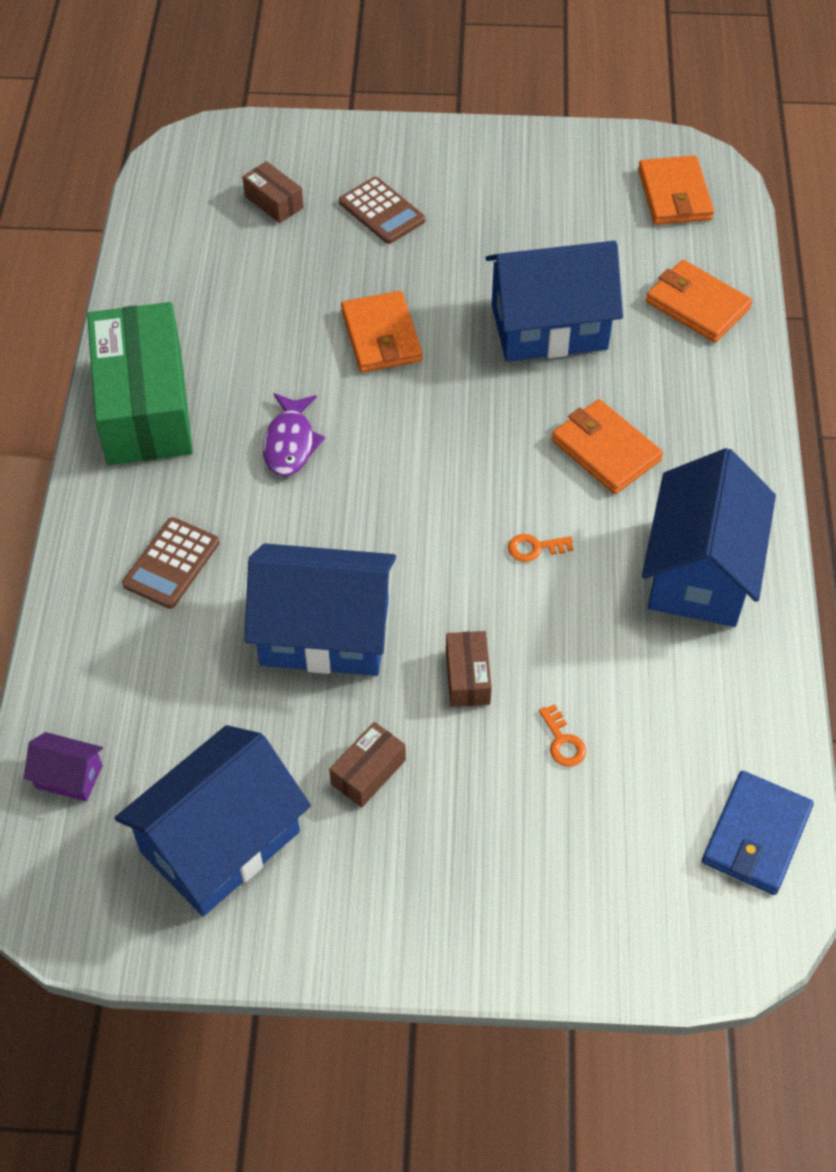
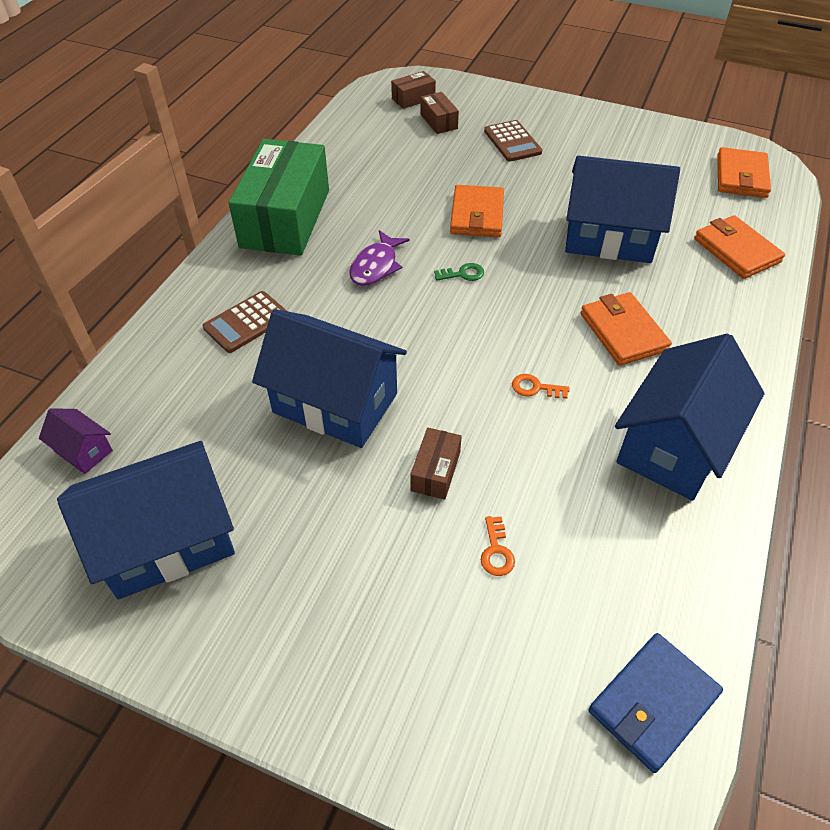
camera: 20 degrees right, 5 degrees down
brown box [329,722,406,808] -> brown box moved to [391,71,436,109]
none -> green key [434,263,484,281]

